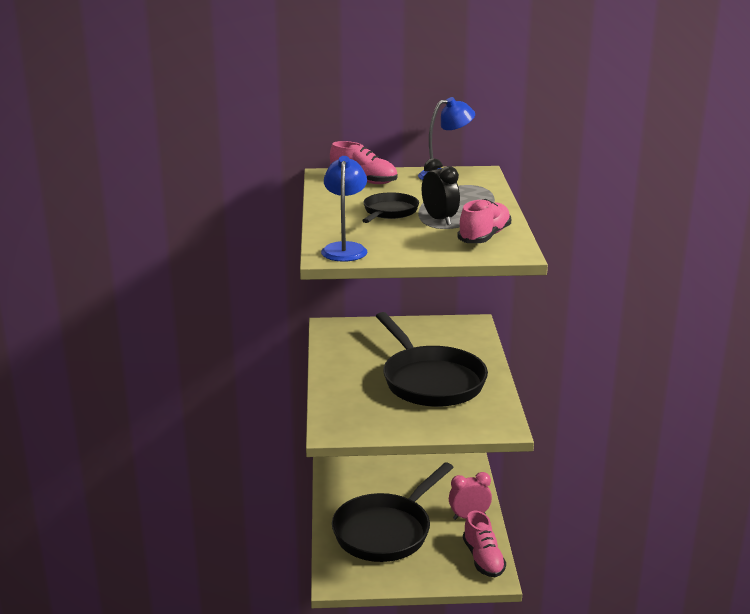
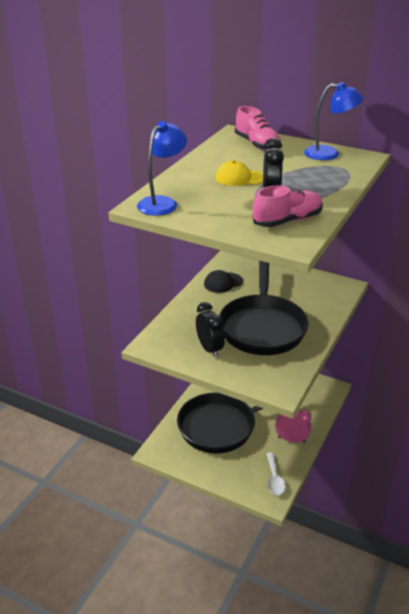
camera: 30 degrees right, 10 degrees up
black pan [362,192,419,223] -> yellow cap [215,161,263,186]
pink shoe [463,511,506,577] -> white spoon [267,452,286,495]
none -> black clock [196,302,225,358]
none -> black cap [204,270,243,293]

